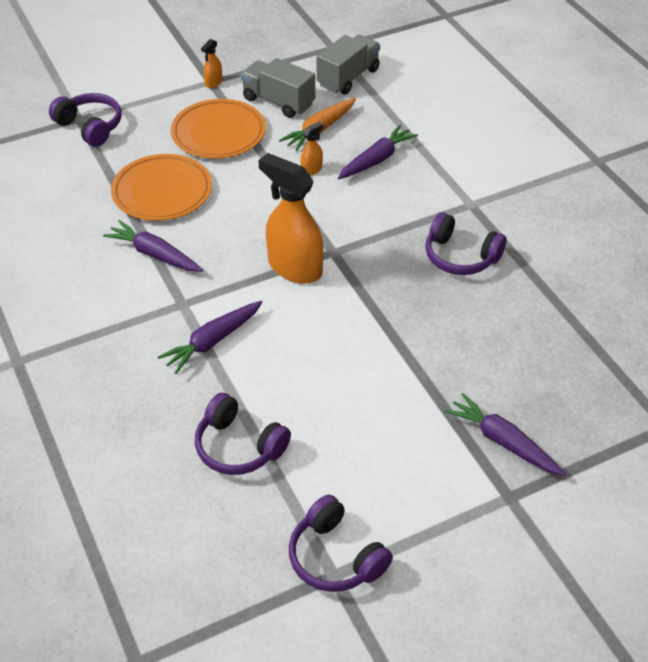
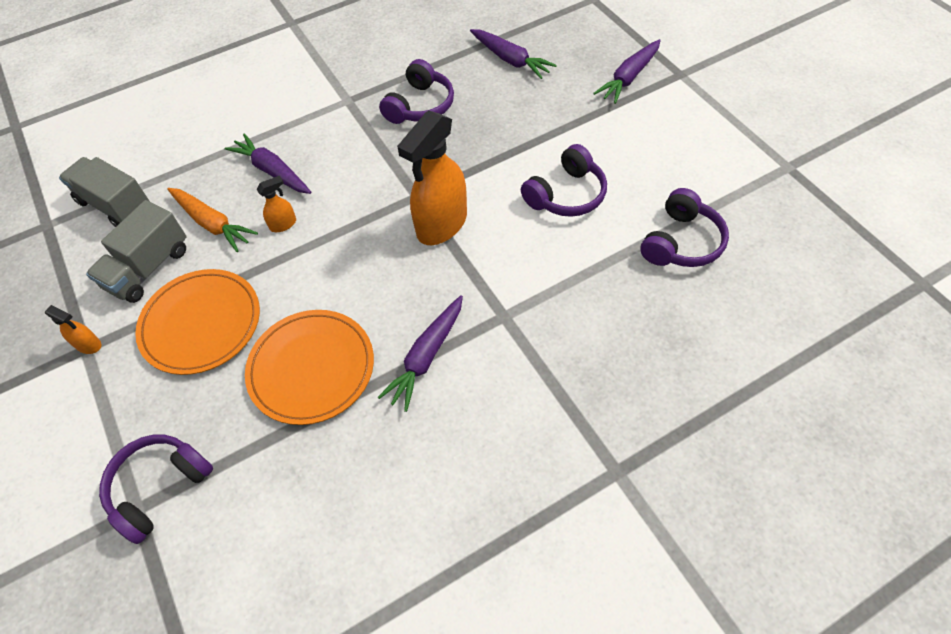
camera: 90 degrees left, 10 degrees up
purple carrot [158,301,262,374] -> purple carrot moved to [470,29,557,79]
purple headphones [289,495,393,592] -> purple headphones moved to [521,144,607,217]
orange spray bottle [301,121,323,176] -> orange spray bottle turned 105 degrees clockwise [256,176,296,232]

